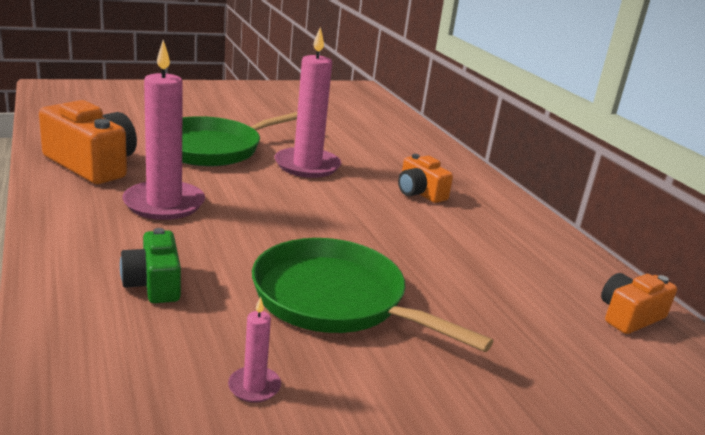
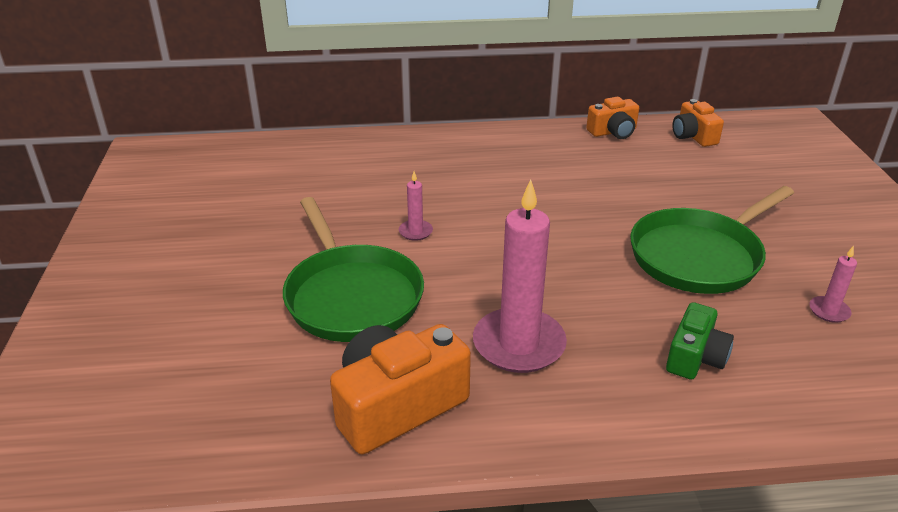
camera: 70 degrees left, 10 degrees up
green camera [120,228,181,303] -> green camera turned 60 degrees counterclockwise [666,302,734,380]
pink candle [274,27,341,178] -> pink candle [399,171,433,241], size x0.44
orange camera [398,154,453,203] -> orange camera moved to [586,97,639,139]

